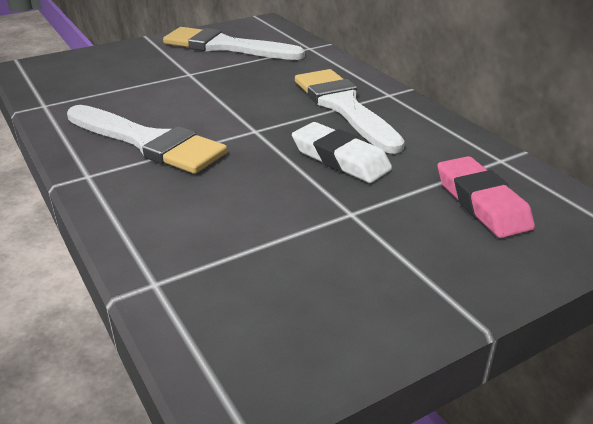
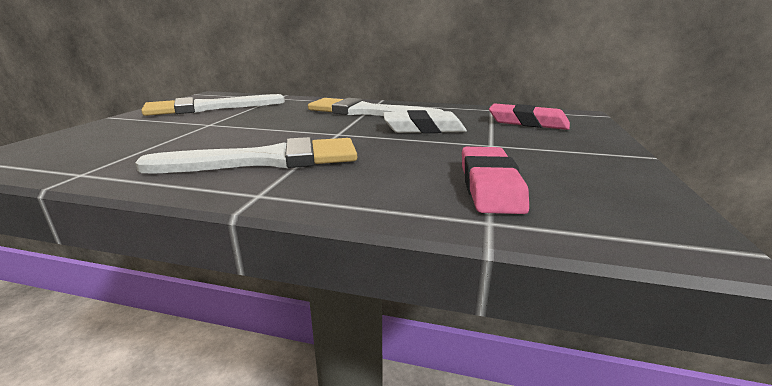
camera: 45 degrees left, 10 degrees down
none -> pink eraser [462,147,529,214]

